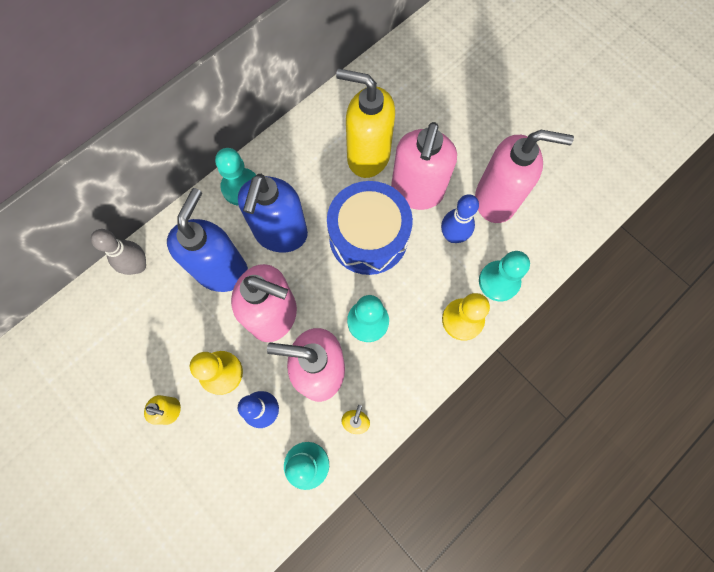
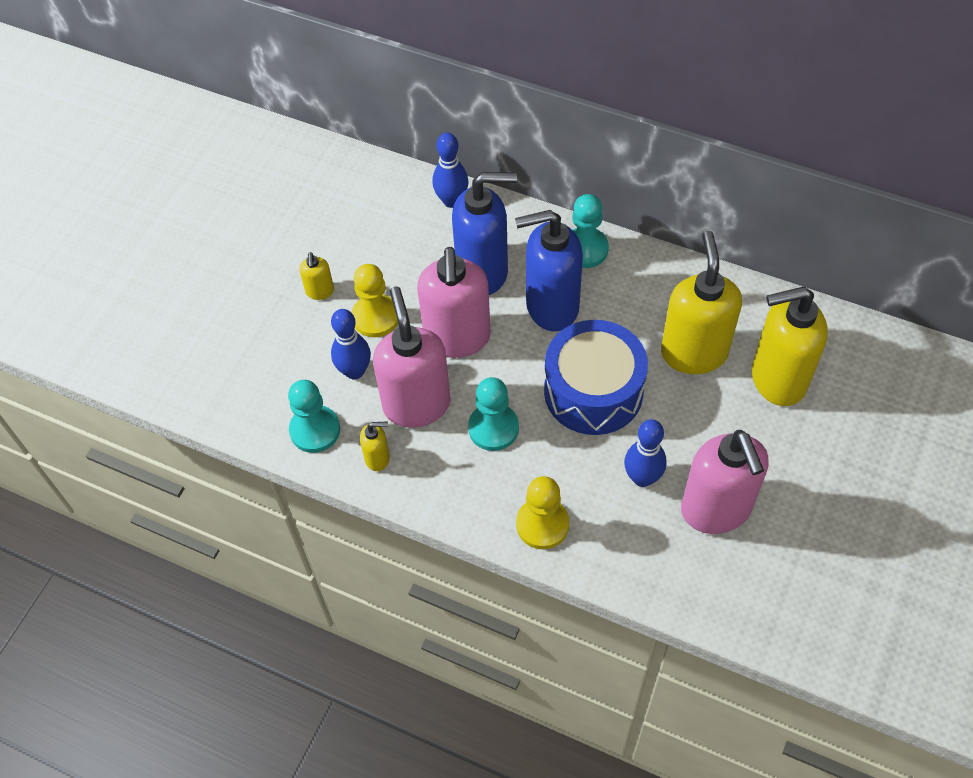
camera: 70 degrees right, 15 degrees down
grey bowling pin [91,229,146,275] -> blue bowling pin [432,133,469,208]
pink soap dispenser [391,122,457,210] -> none
turquoise pawn [479,251,530,301] -> none
none -> yellow soap dispenser [752,287,828,406]

